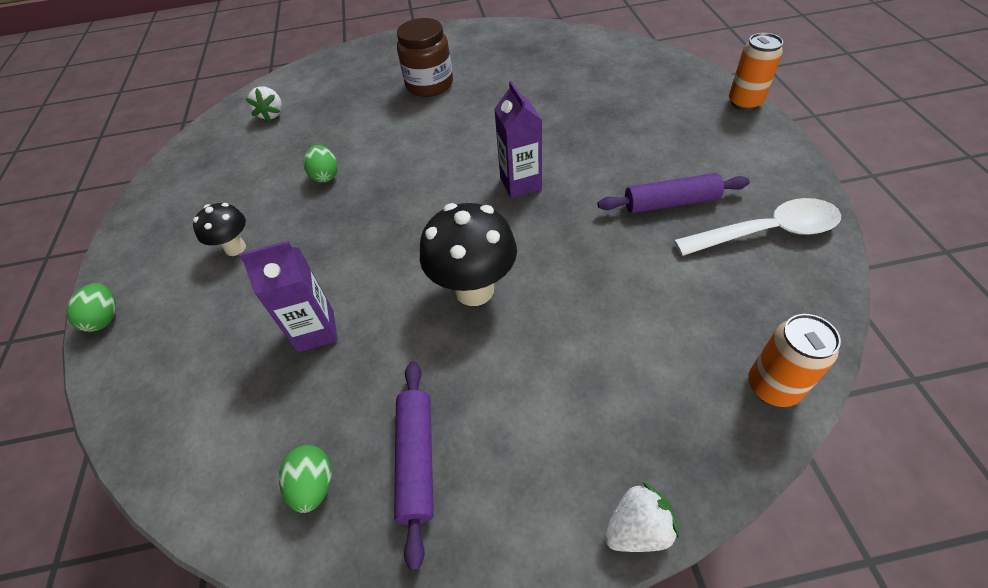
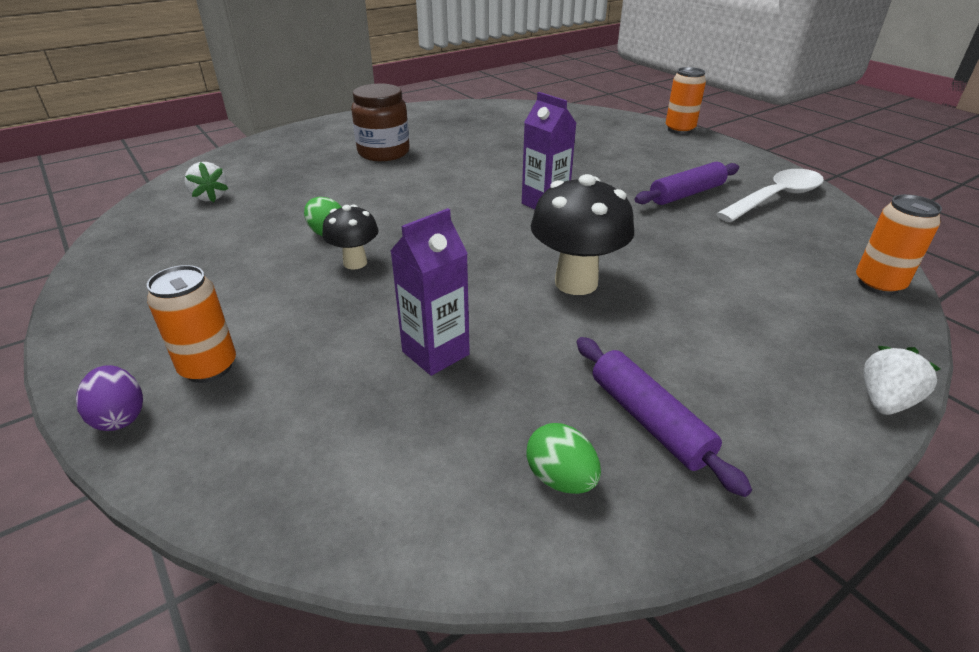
camera: 30 degrees left, 15 degrees down
green egg [67,283,116,332] -> purple egg [76,365,143,431]
black mushroom [193,203,246,256] -> black mushroom moved to [322,205,379,270]
none -> orange can [147,265,236,383]

